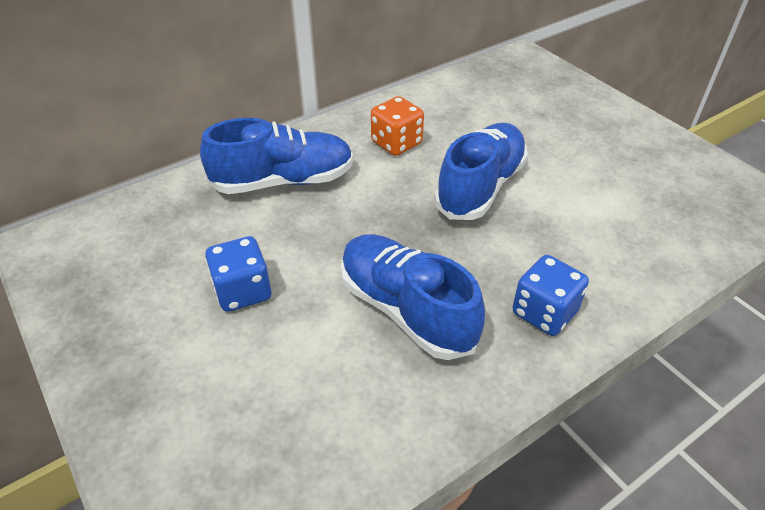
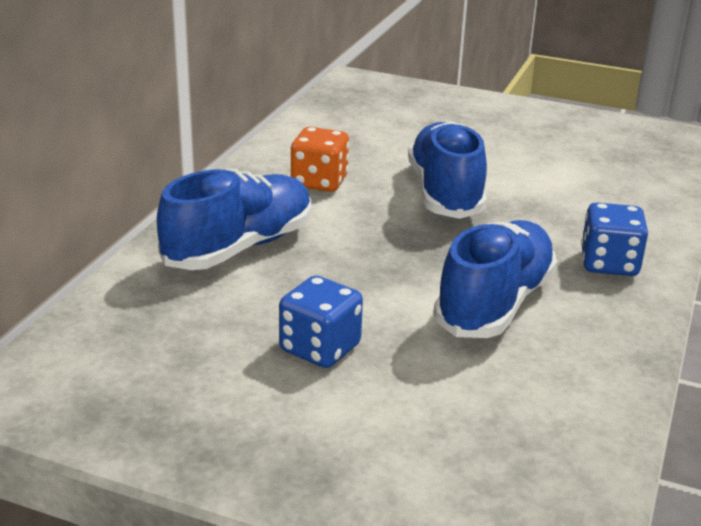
camera: 35 degrees left, 15 degrees down
blue shoe [341,234,485,360] -> blue shoe turned 105 degrees clockwise [433,220,557,338]

